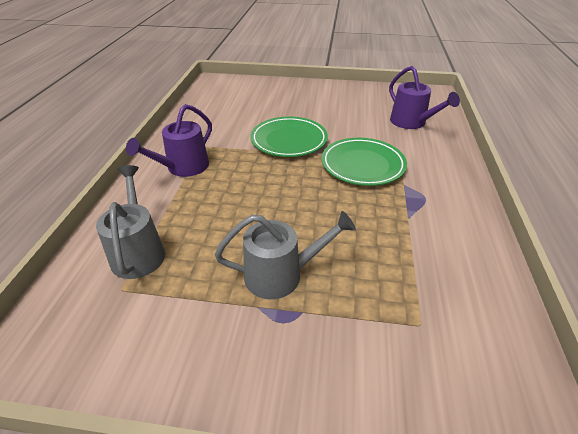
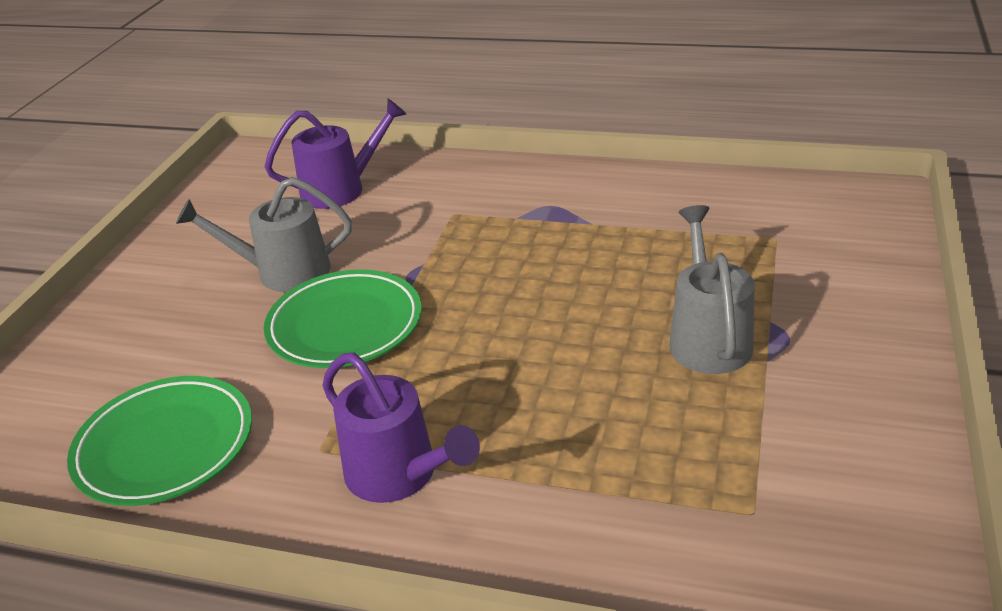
camera: 80 degrees left, 5 degrees down
grey watering can [96,165,165,279] -> grey watering can moved to [176,177,352,292]
green plate [321,138,407,186] -> green plate moved to [67,376,252,506]

